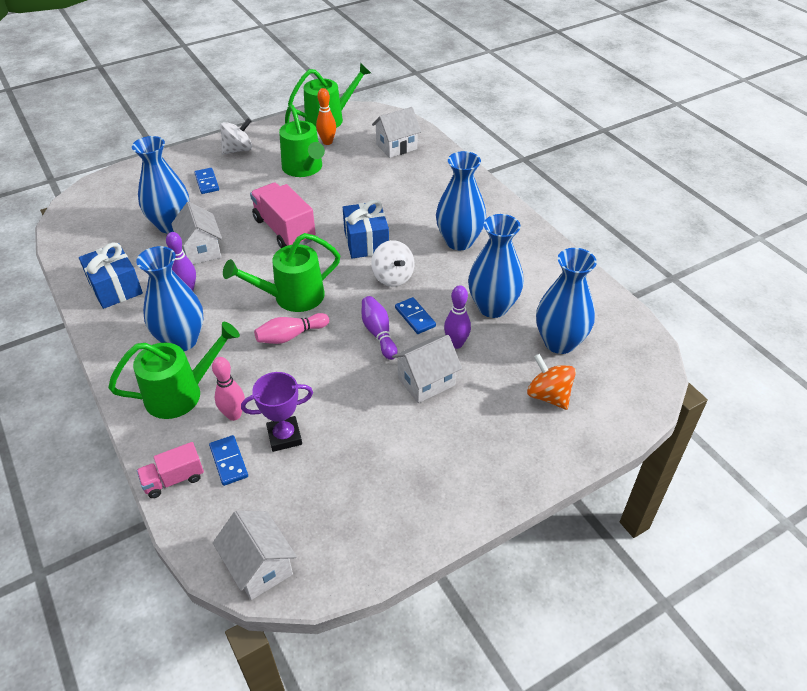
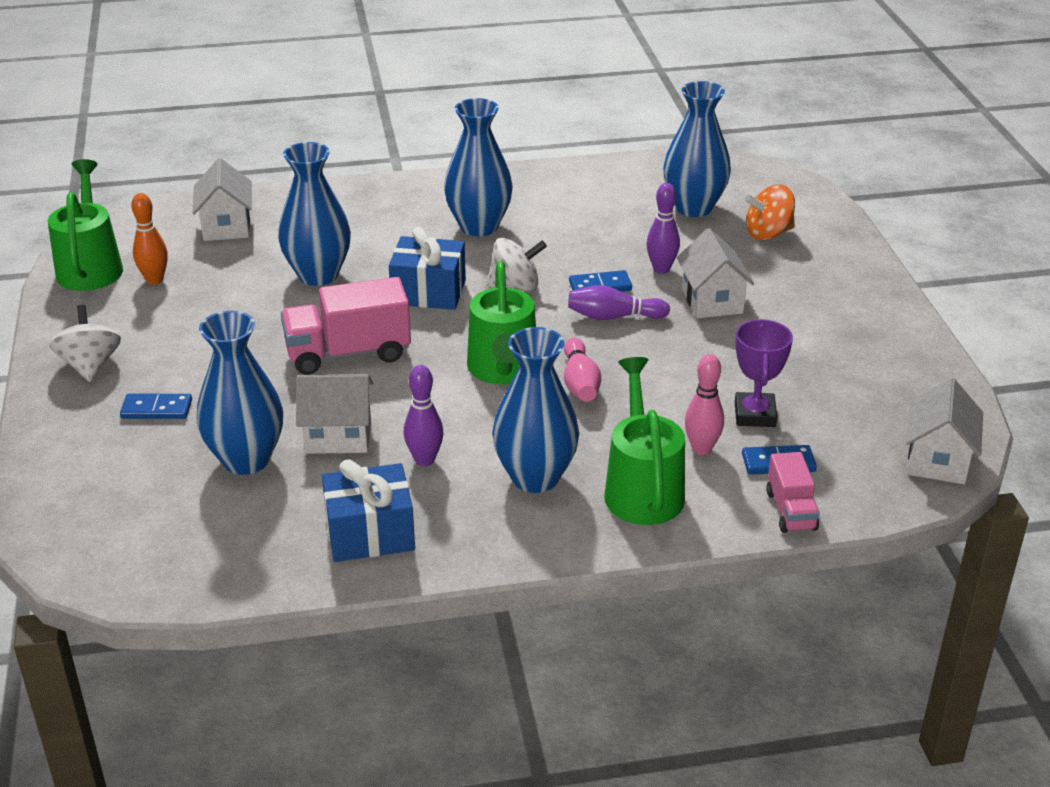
camera: 70 degrees left, 10 degrees down
white house [213,510,297,600] -> white house turned 60 degrees counterclockwise [906,378,983,484]
green watering can [279,105,325,177] -> none
blue vase [468,214,524,318] -> blue vase moved to [278,142,351,286]

